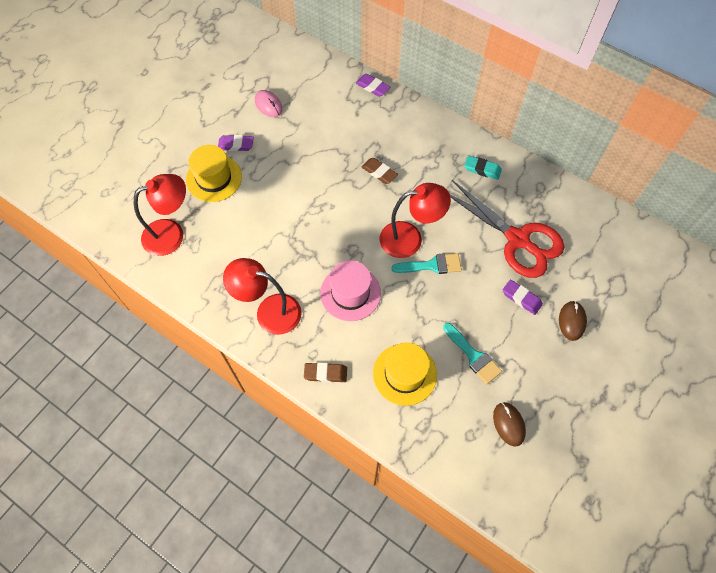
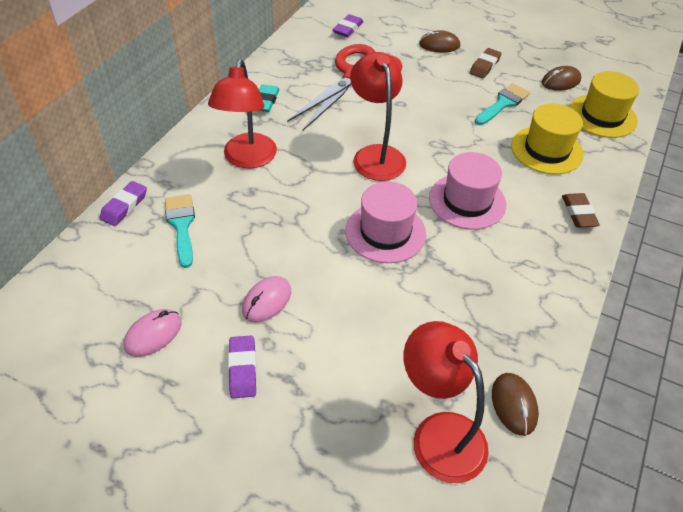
camera: 100 degrees left, 15 degrees down
yellow hat [186,145,242,202] -> yellow hat moved to [569,71,639,138]
red lamp [223,258,302,335] -> red lamp moved to [208,59,277,168]
brown eraser [362,158,398,184] -> brown eraser moved to [470,48,502,78]
turquoise brush [392,253,462,274] -> turquoise brush moved to [165,194,195,268]
purple eraser [503,280,543,315] -> purple eraser moved to [332,14,363,37]
none -> pink mouse [242,276,291,323]
none -> pink hat [345,182,426,263]
none -> brown mouse [492,373,539,436]

